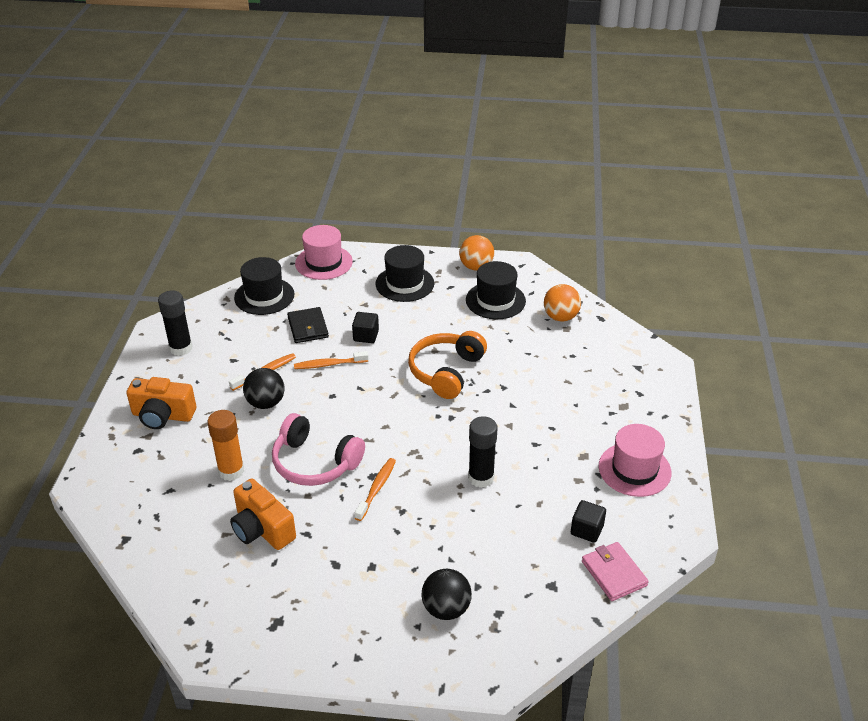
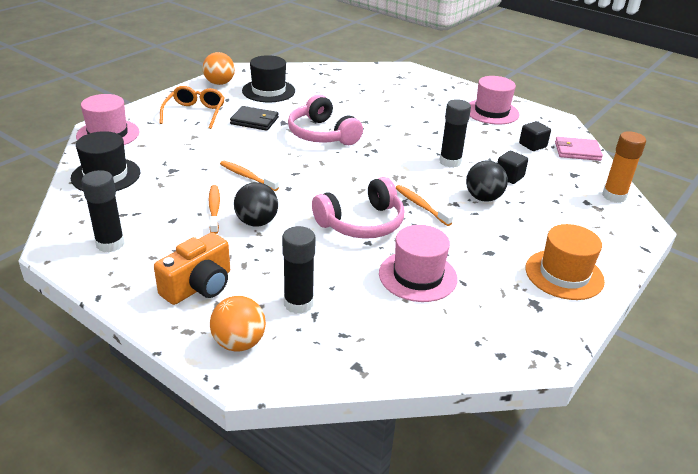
camera: 60 degrees left, 5 degrees down
orange glue stick [207,410,244,481] -> orange glue stick moved to [602,131,646,203]
orange camera [230,478,296,550] -> pink hat [379,225,458,302]
black wallet [287,307,329,343] -> black wallet moved to [230,106,279,131]
orange toothbrush [294,351,369,369] -> orange toothbrush turned 105 degrees clockwise [220,161,279,191]
black cube [352,312,379,343] -> black cube moved to [497,151,528,184]
black hat [376,245,434,302] -> orange glasses [159,86,225,129]
orange headphones [408,331,487,399] -> pink headphones [288,94,363,145]
black ball [422,569,472,620] -> black ball moved to [466,160,508,202]
orange ball [544,284,581,322] -> orange ball moved to [210,296,266,352]
none -> black glue stick [282,226,316,314]
none -> orange hat [525,224,605,300]

